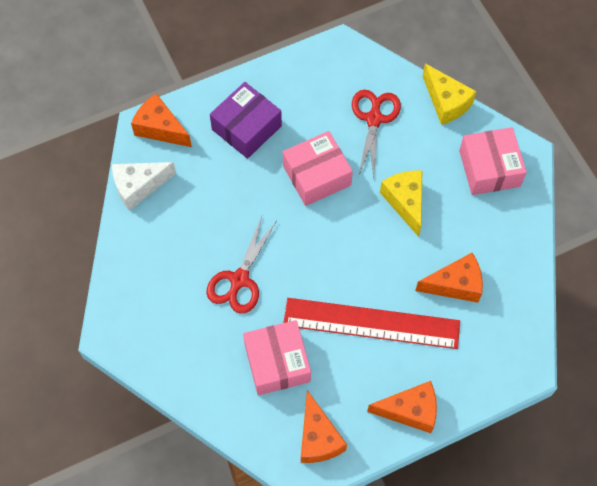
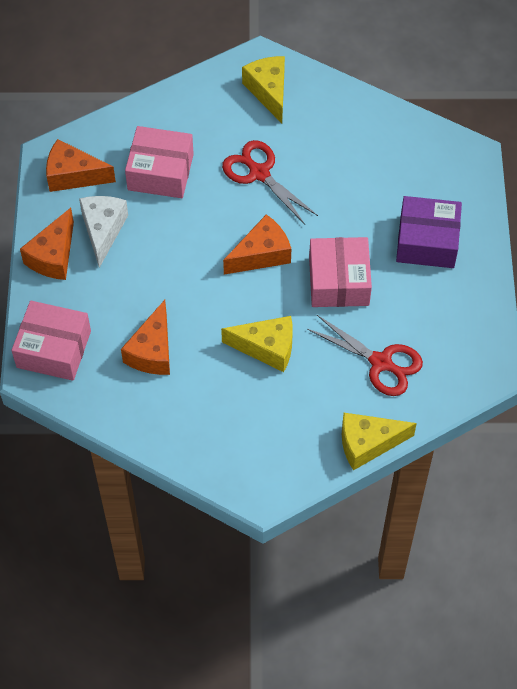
camera: 115 degrees right, 5 degrees down
white cheese [112,162,176,211] -> white cheese moved to [79,196,128,268]
orange cheese [131,93,192,147] -> orange cheese moved to [223,214,291,274]
purple box [210,82,282,159] -> purple box turned 60 degrees counterclockwise [396,196,462,268]
red ruler [283,298,460,349] -> none
pink box [459,127,527,195] -> pink box moved to [11,301,91,381]
none -> yellow cheese [242,56,285,123]

